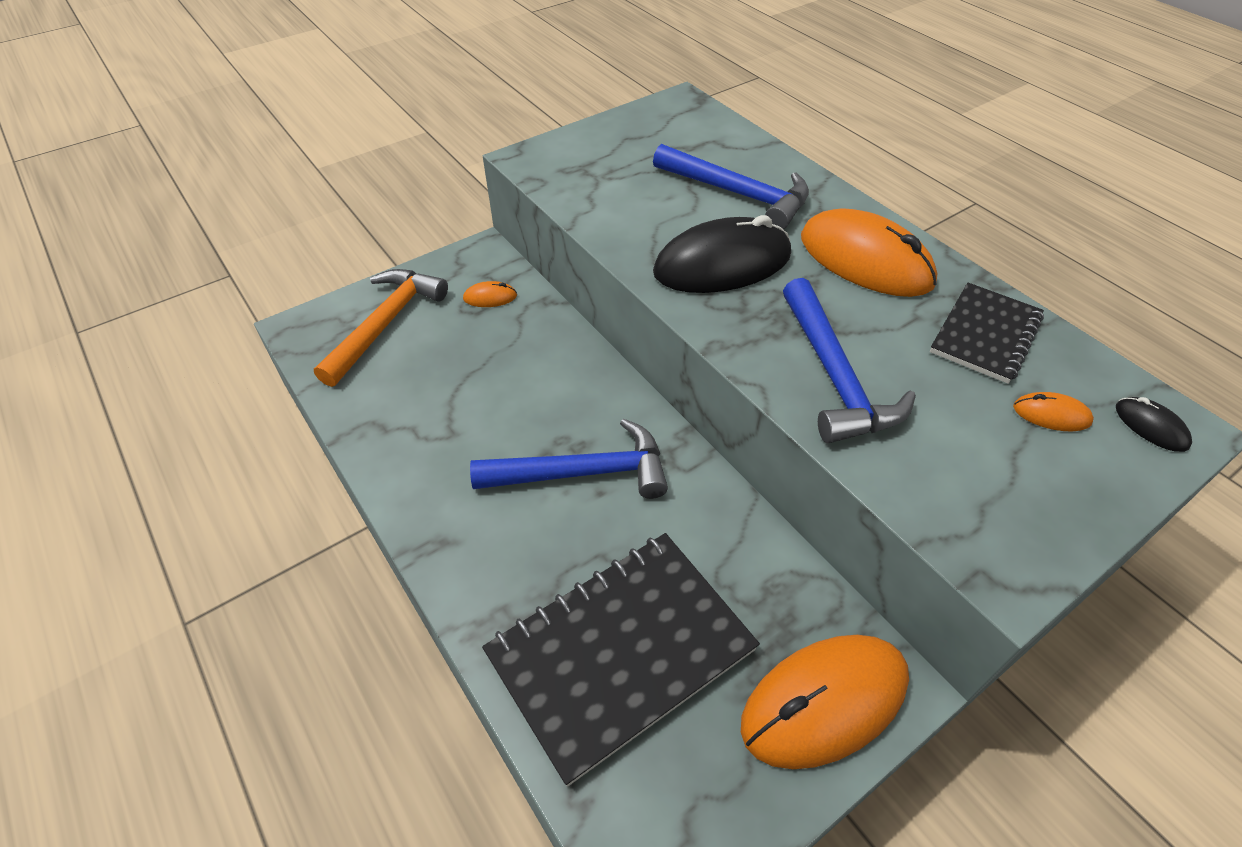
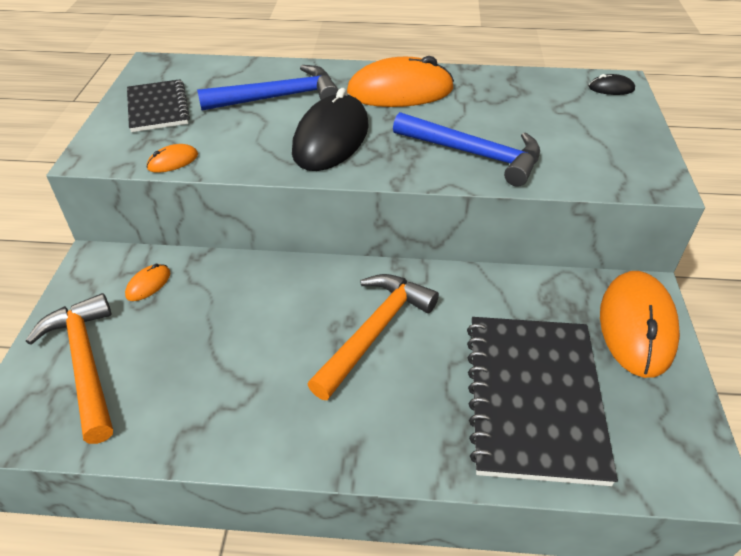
camera: 50 degrees left, 5 degrees down
blue hammer [470,418,668,499] -> orange hammer [307,274,439,400]
black notebook [930,283,1044,384] -> black notebook moved to [127,79,190,132]
orange mouse [1013,392,1094,431] -> orange mouse moved to [147,144,198,173]

